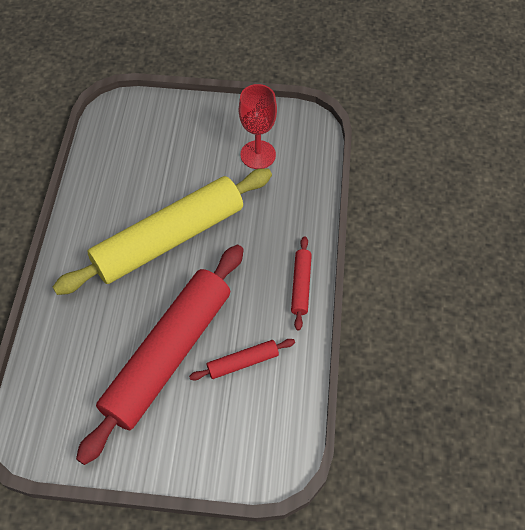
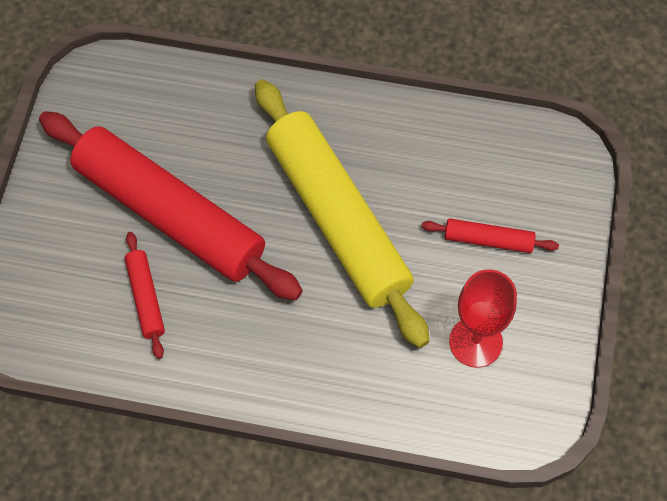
camera: 95 degrees right, 5 degrees up
red rolling pin [291,236,312,331] -> red rolling pin moved to [421,218,559,253]

